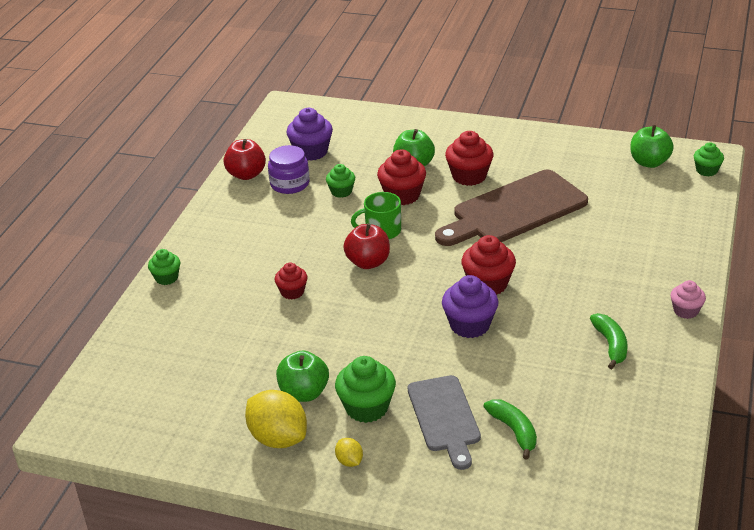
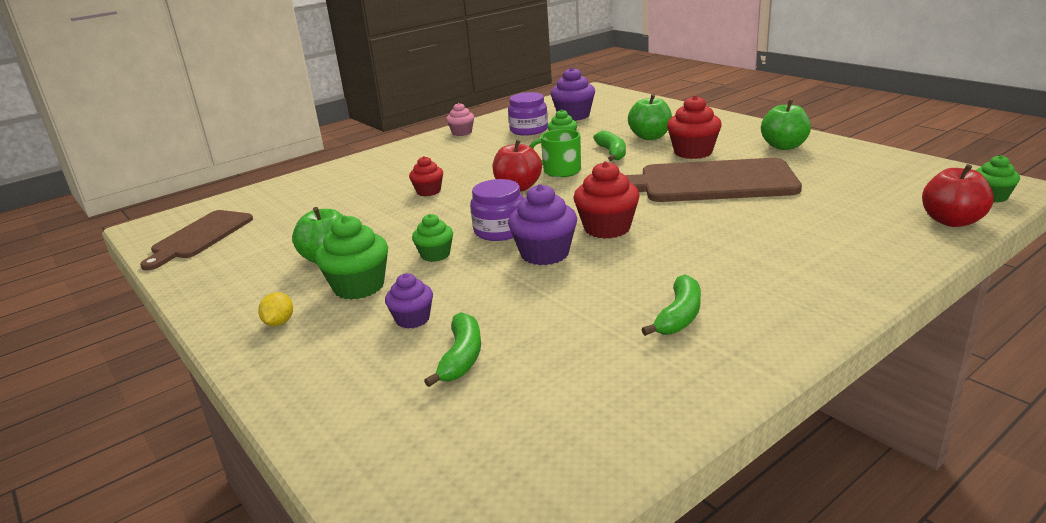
camera: 35 degrees right, 10 degrees down
green cupcake [148,249,180,285] -> green cupcake moved to [412,214,453,262]
red apple [223,139,266,180] -> red apple moved to [922,164,994,227]
yellow lemon [245,390,307,448] -> none
red cupcake [377,149,426,205] -> green banana [593,131,626,161]
grey cutting board [408,375,481,470] -> purple cupcake [385,273,433,329]
green apple [631,125,674,168] -> green apple moved to [761,100,811,150]
pink cupcake [670,280,706,319] -> pink cupcake moved to [446,103,474,136]
none -> brown cutting board [140,210,253,270]
none -> purple jar [470,179,524,241]

